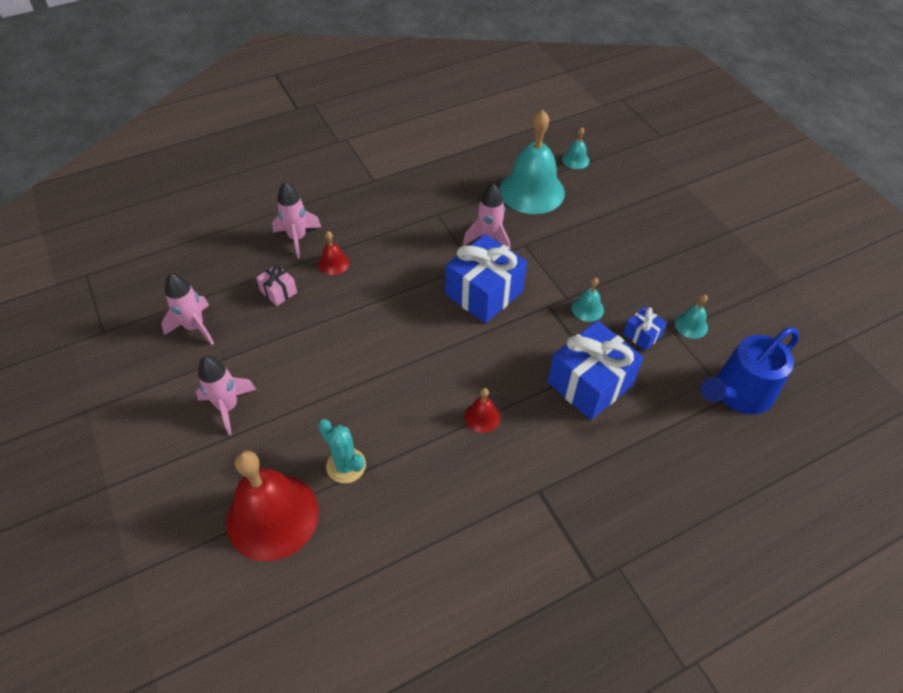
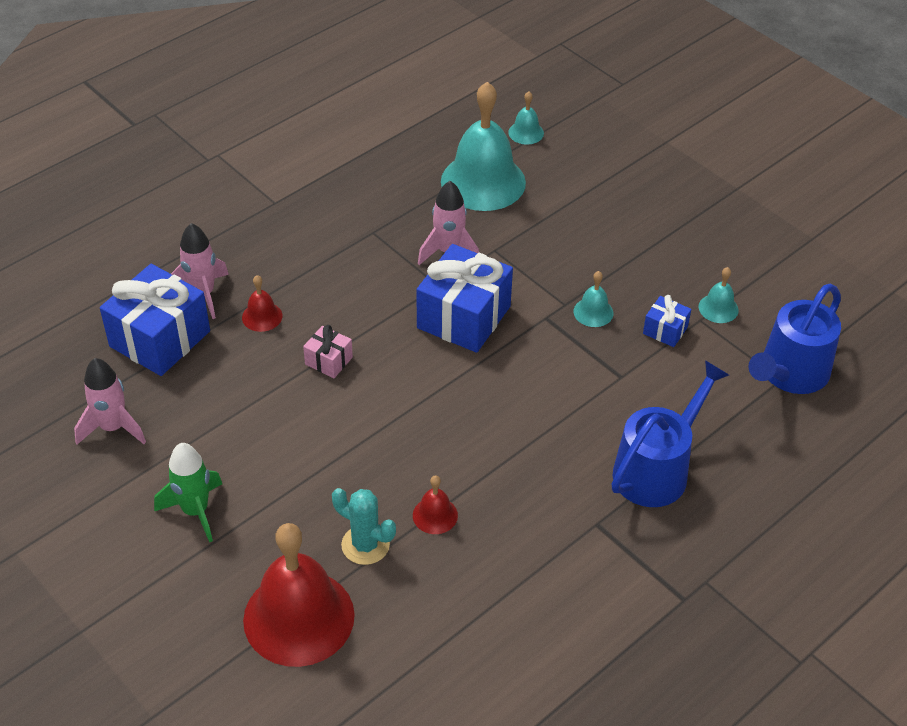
camera: 15 degrees left, 5 degrees down
pink rocket [196,356,257,435] -> green rocket [154,443,222,542]
pink gift [256,264,297,306] -> pink gift moved to [303,325,353,378]
red bell [464,388,501,433] -> red bell moved to [413,475,458,534]
blue gift [548,321,644,420] -> blue gift moved to [100,264,210,376]
none -> blue watering can [612,360,729,507]

